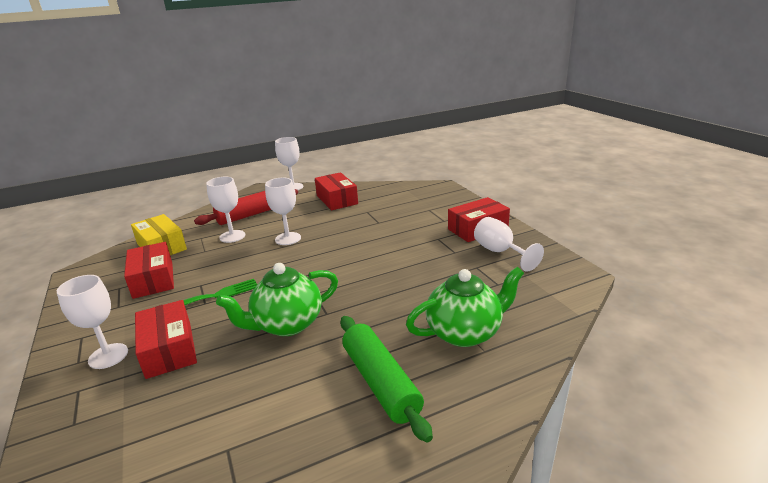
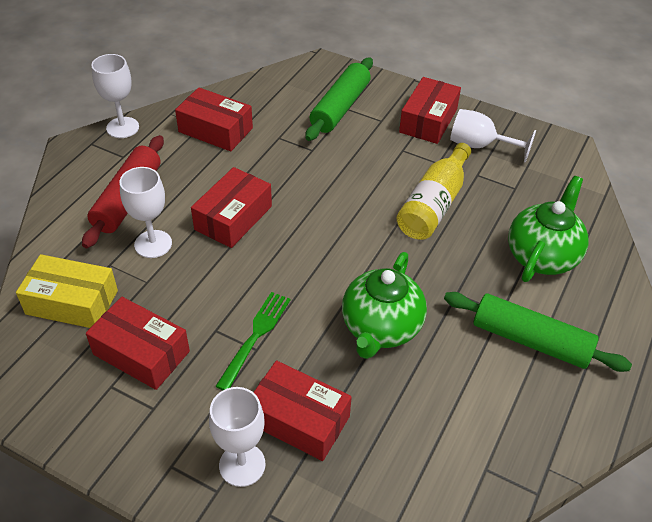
camera: 40 degrees left, 20 degrees up
white goblet [265,178,301,245] -> red box [191,167,272,248]
none -> green rolling pin [305,57,373,141]
none -> yellow bottle [397,143,471,240]

